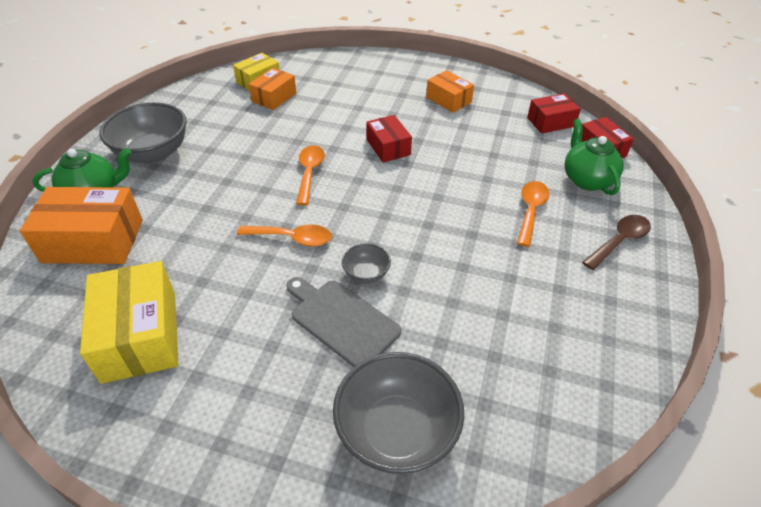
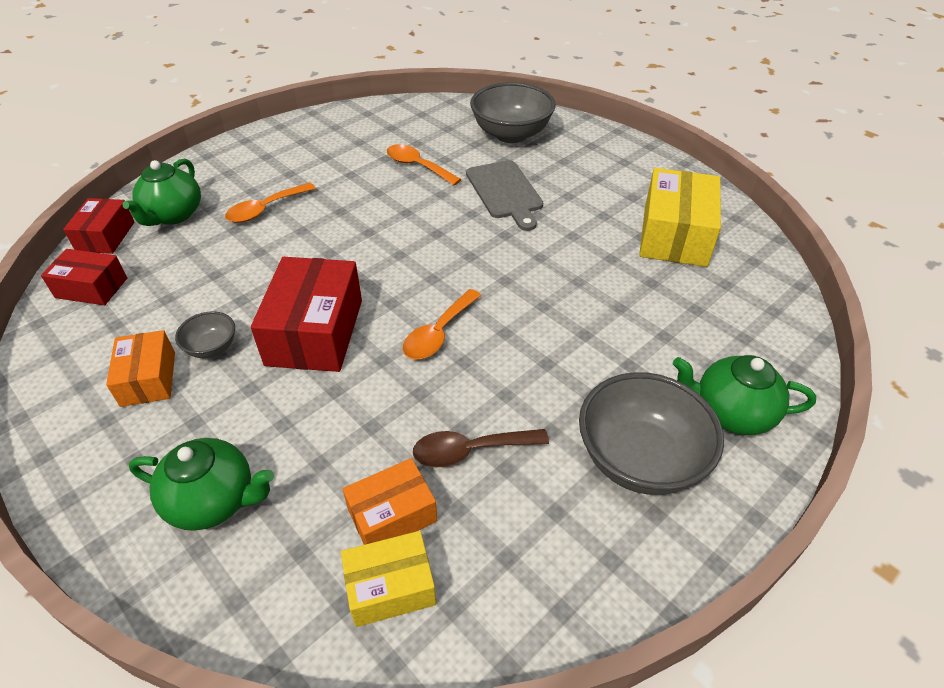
camera: 150 degrees left, 0 degrees up
orange box [20,187,143,264] -> none
orange spoon [237,224,332,247] -> orange spoon moved to [387,144,461,185]
grey bowl [342,243,391,284] -> grey bowl moved to [175,311,235,358]
red box [366,115,412,163] -> red box [251,257,362,372], size x1.69
brown spoon [582,215,651,270] -> brown spoon moved to [413,429,549,467]
none -> green teapot [129,438,274,531]

